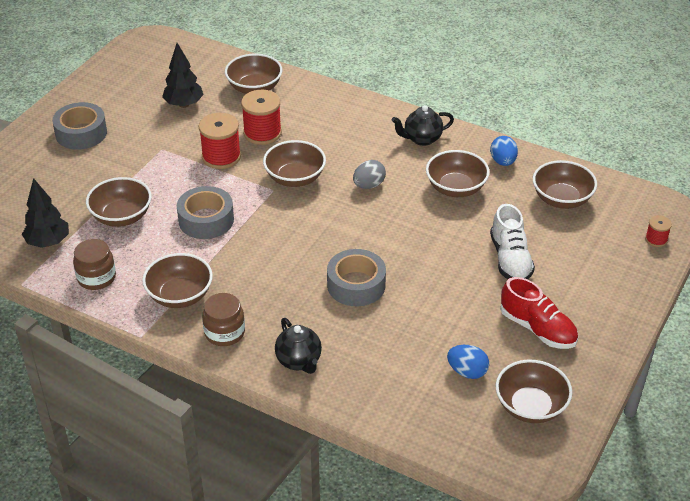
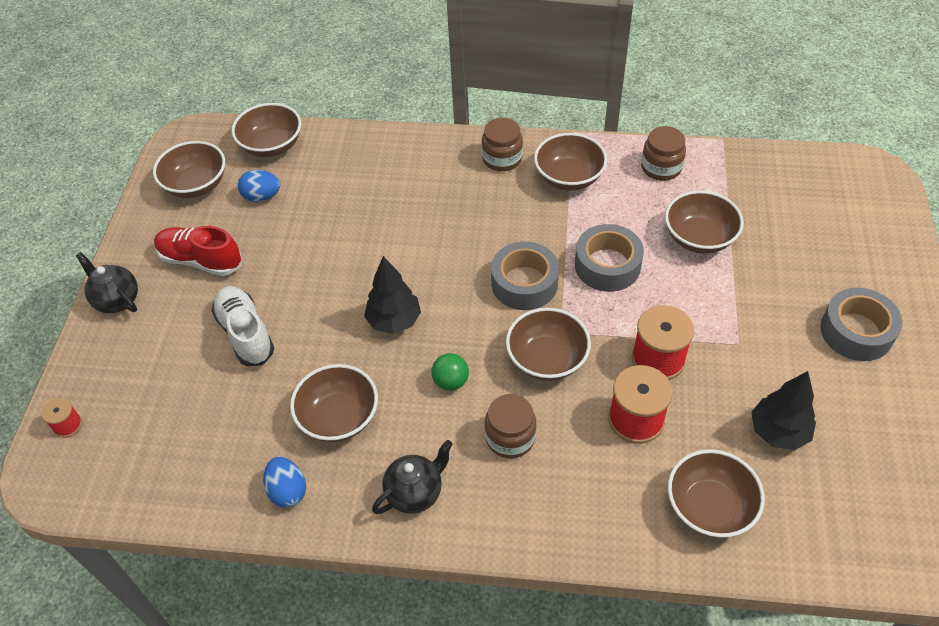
camera: 160 degrees right, 10 degrees up
black tree [22,178,69,248] -> black tree moved to [364,256,421,334]
black teapot [275,318,322,374] -> black teapot moved to [76,252,138,313]
grey tape [327,249,386,306] -> grey tape moved to [491,242,559,310]
grey egg [353,160,386,189] -> green ball [431,353,469,391]
brown bowl [533,160,597,209] -> brown bowl moved to [232,103,301,157]
none -> brown jar [485,394,537,458]

